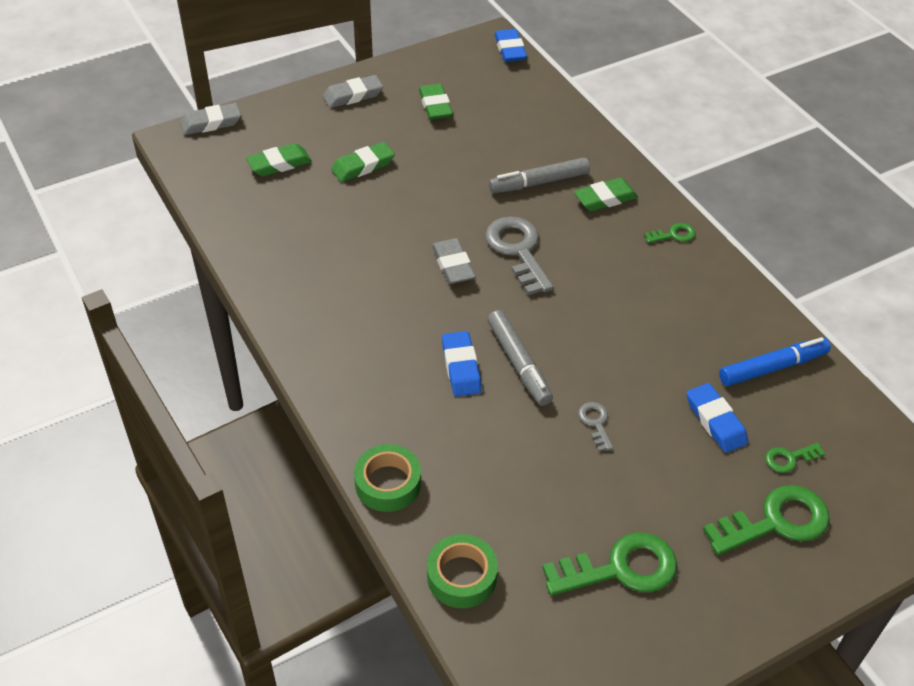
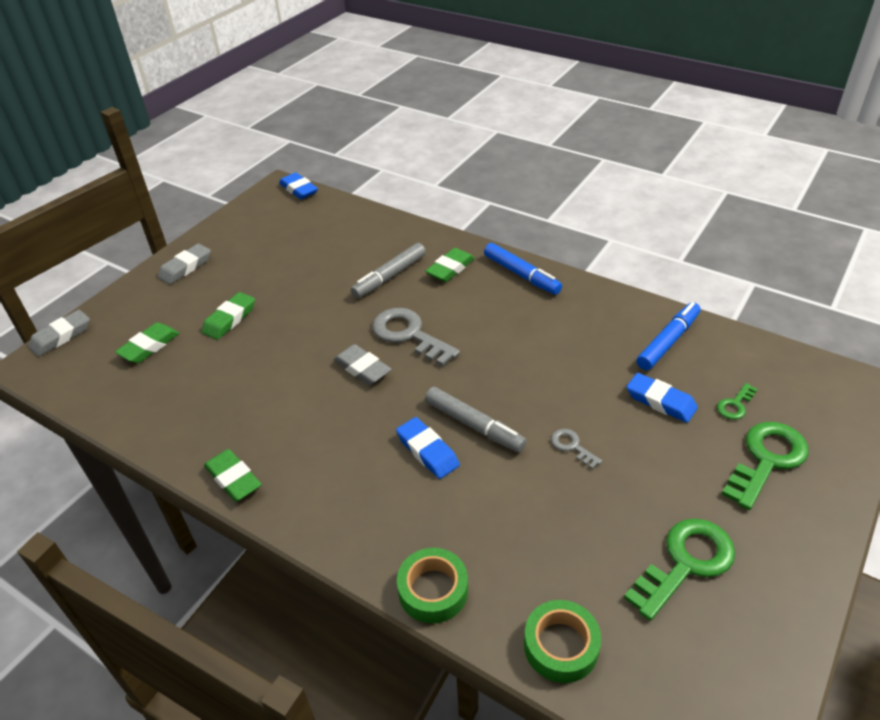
camera: 25 degrees left, 5 degrees down
green eraser [419,84,453,120] -> green eraser moved to [204,449,262,502]
green key [644,223,696,243] -> blue marker [484,243,562,295]

